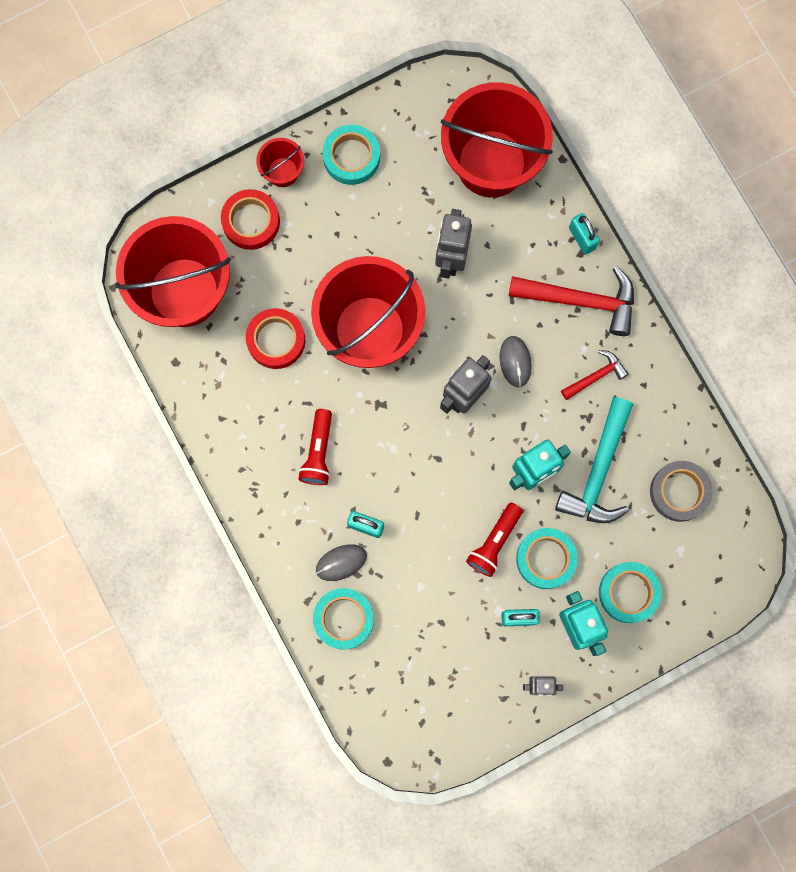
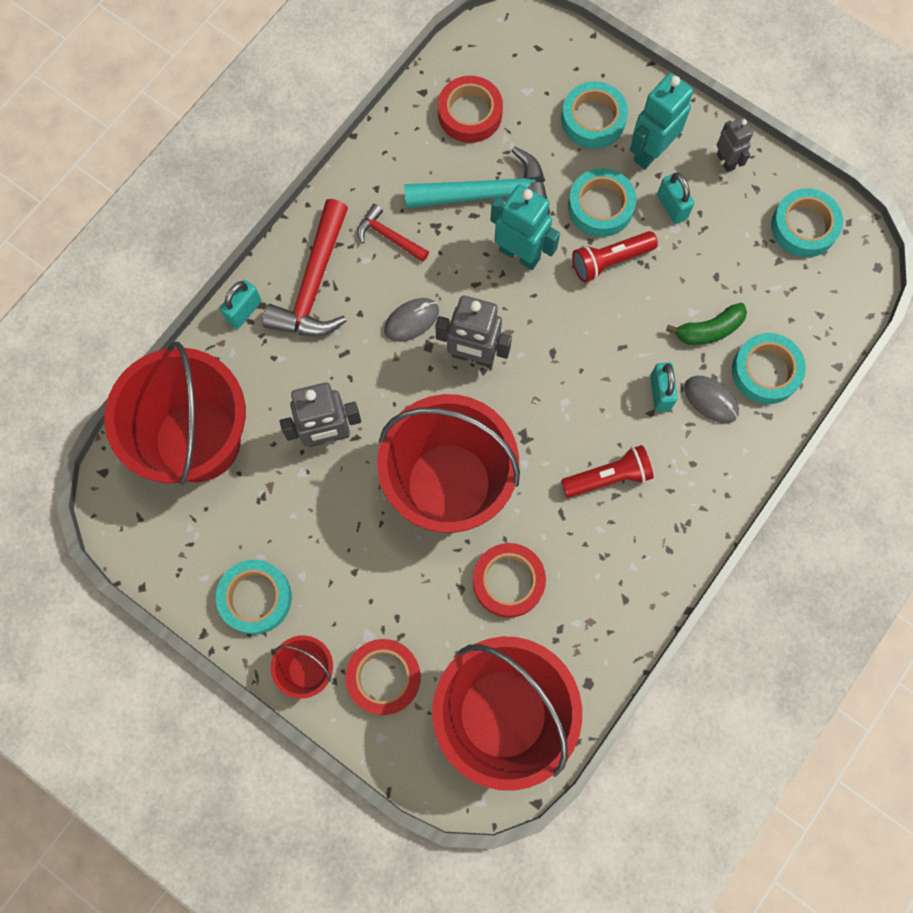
camera: 115 degrees left, 5 degrees down
red flashlight [466,503,523,577] -> red flashlight turned 150 degrees clockwise [572,231,658,282]
red hammer [509,266,634,336] -> red hammer turned 150 degrees counterclockwise [262,199,348,336]
grey tape [650,461,713,522] -> red tape [438,76,503,143]
none -> green banana [666,303,747,345]
none -> turquoise tape [771,188,843,257]

